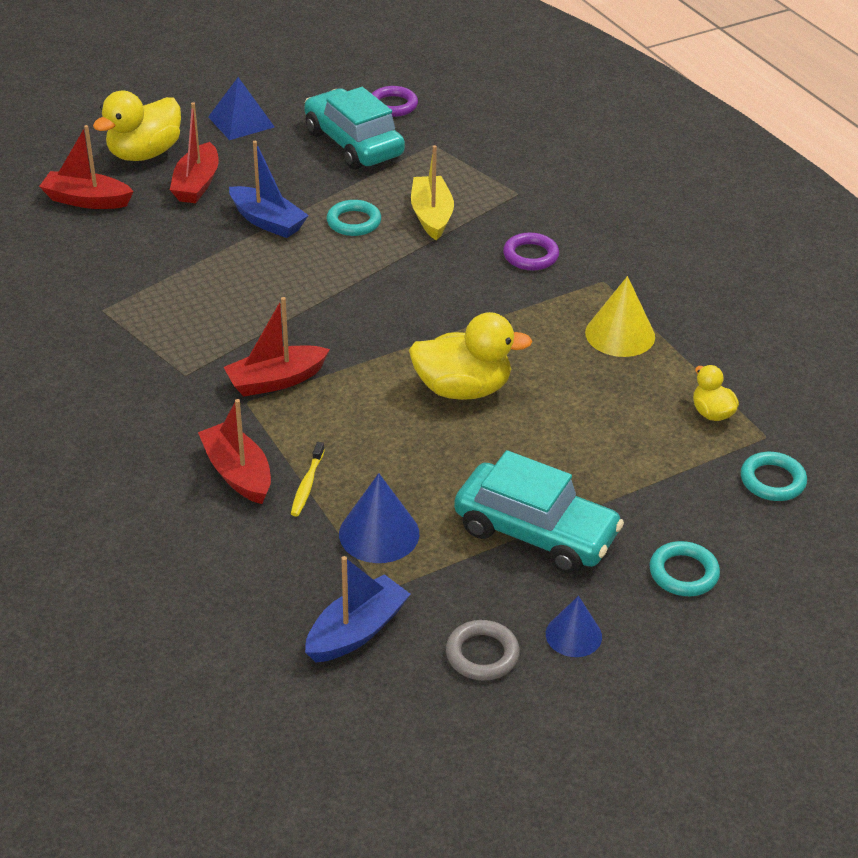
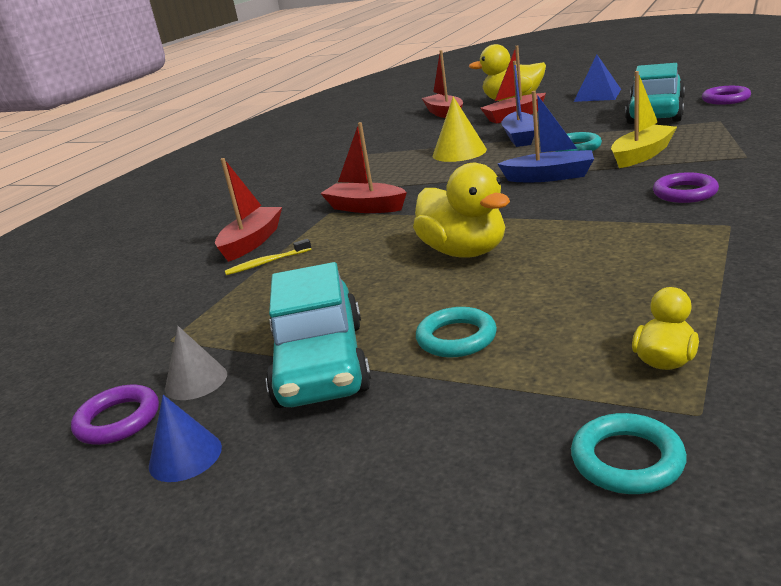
camera: 60 degrees right, 15 degrees down
blue boat [305,556,411,662] -> blue boat moved to [498,91,594,182]
blue cone [339,473,419,563] -> none
grey ring [446,620,520,681] -> purple ring [71,385,159,445]
yellow cone [585,276,655,357] -> yellow cone moved to [433,96,487,162]
turquoise ring [649,541,720,596] -> turquoise ring moved to [416,307,497,357]
none -> grey cone [165,326,227,400]

